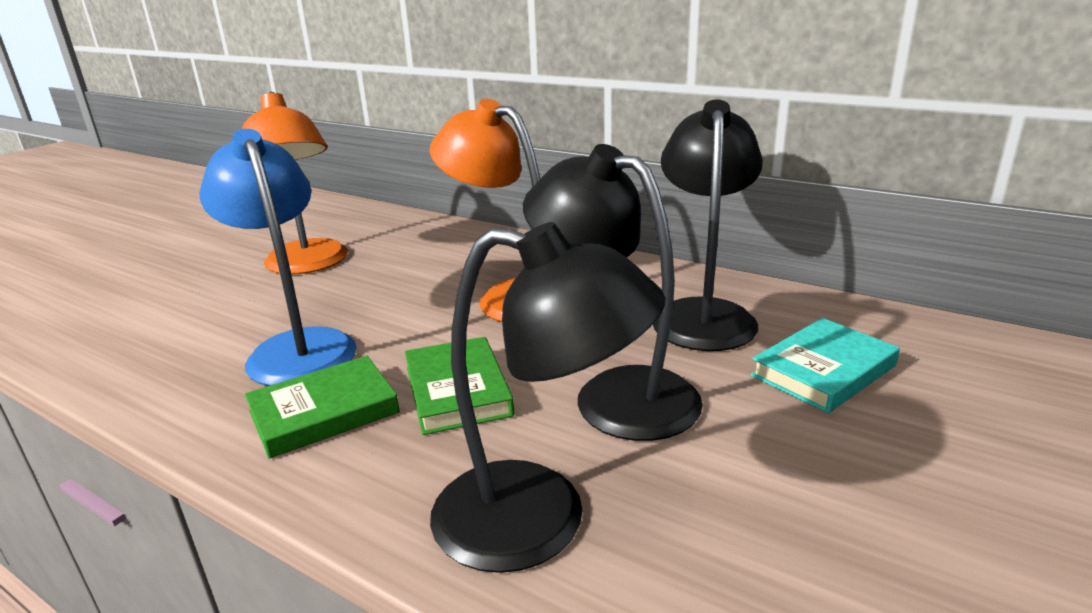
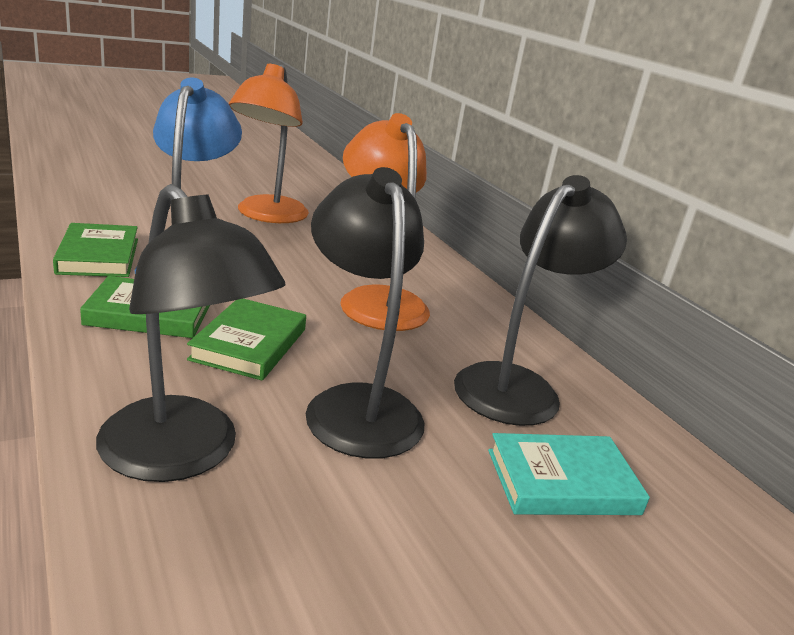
camera: 25 degrees right, 0 degrees up
none -> green book [53,223,138,277]

